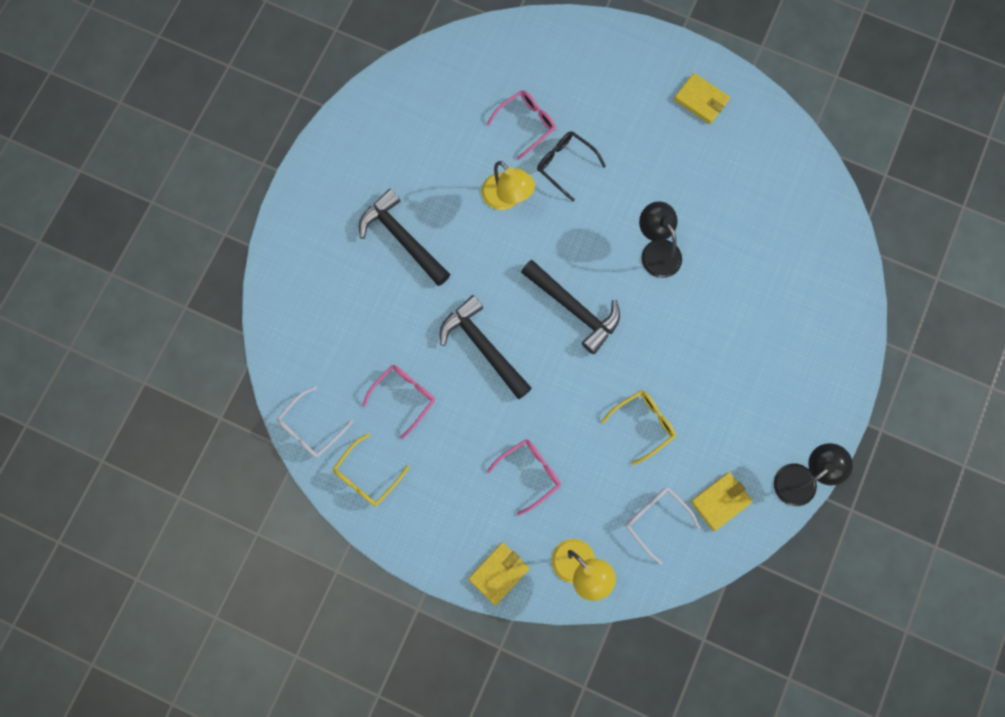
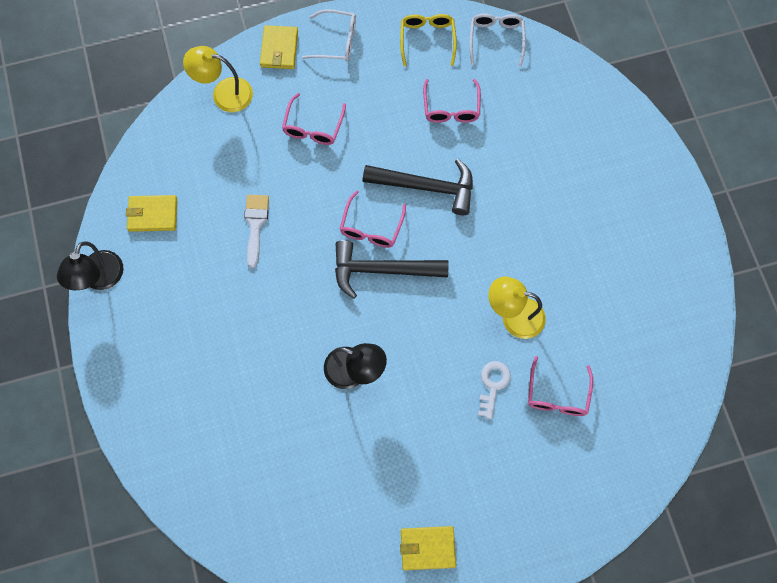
camera: 140 degrees right, 5 degrees down
black hammer [359,189,450,286] -> none
black glasses [537,131,606,202] -> white key [478,361,511,419]
yellow glasses [601,390,676,465] -> white brush [244,195,269,268]
white glasses [625,487,700,565] -> white glasses moved to [302,9,356,61]
yellow wallet [691,472,753,531] -> yellow wallet turned 75 degrees clockwise [126,195,177,232]
none -> pink glasses [340,191,406,248]

